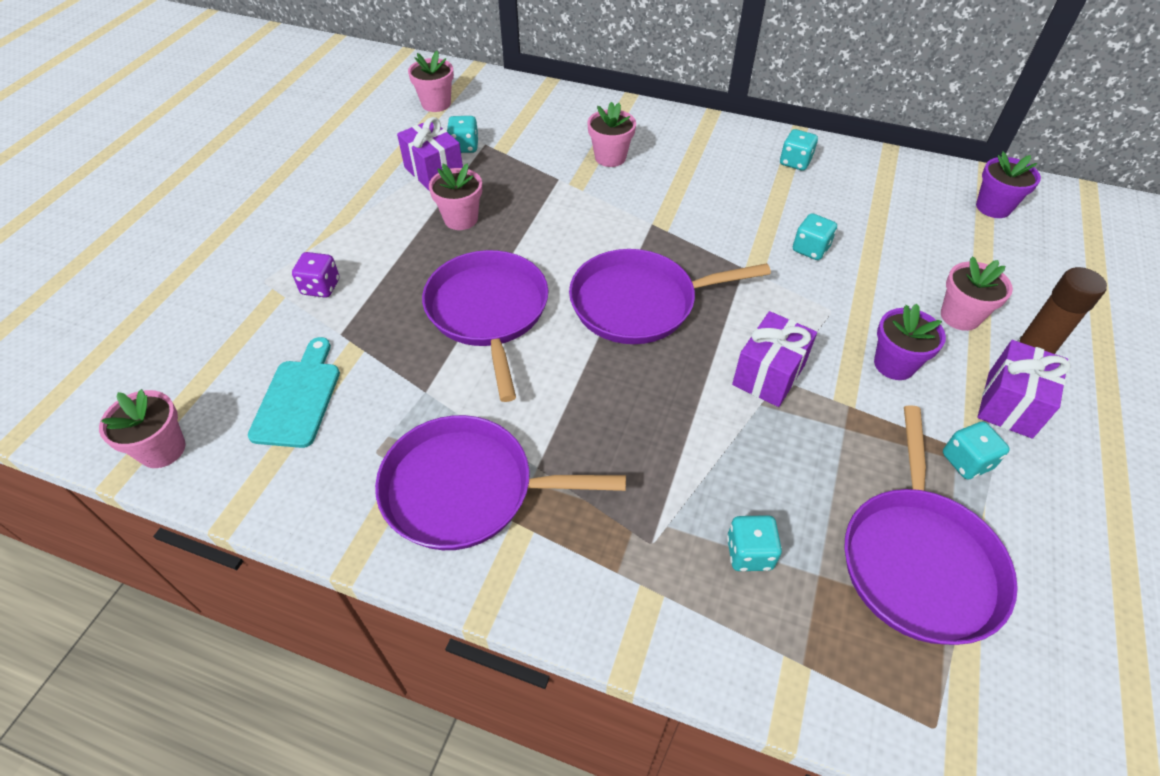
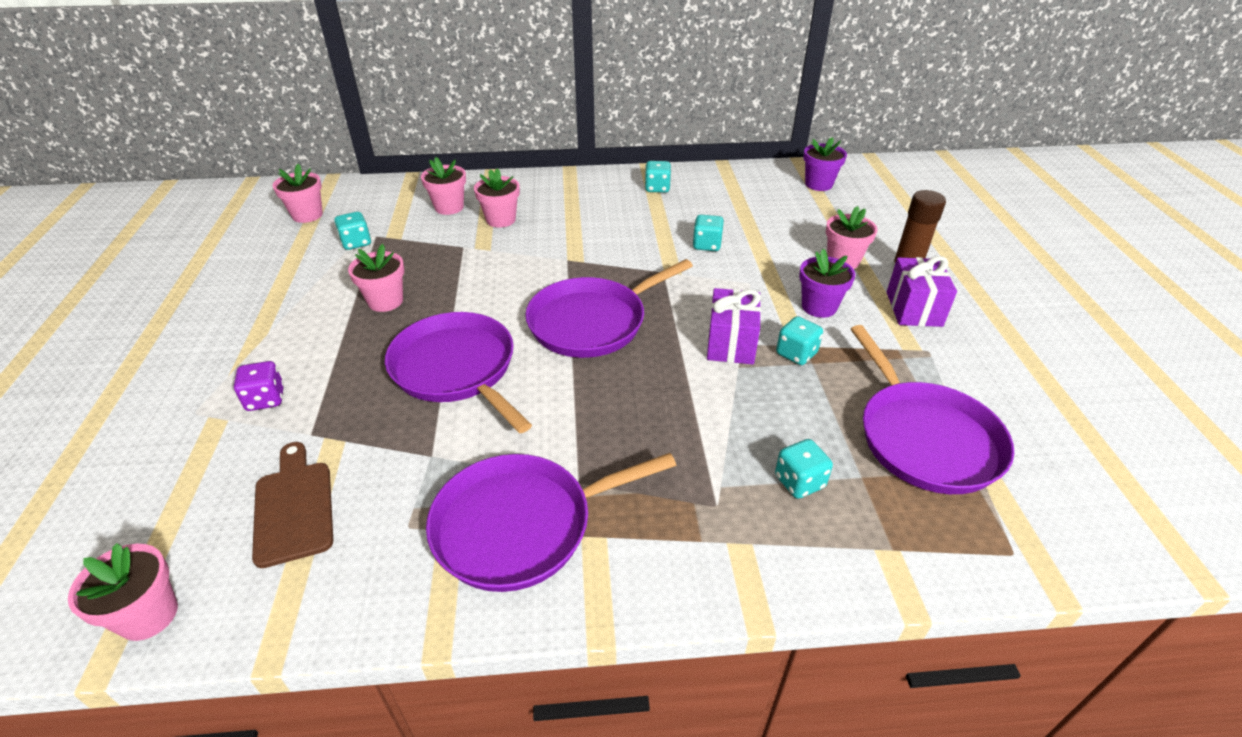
camera: 25 degrees left, 10 degrees down
turquoise cutting board [248,337,340,448] -> brown cutting board [252,442,333,568]
purple gift [397,117,463,191] -> none
turquoise dice [943,421,1010,479] -> turquoise dice moved to [776,316,823,365]
none -> pink flower pot [421,157,466,215]

